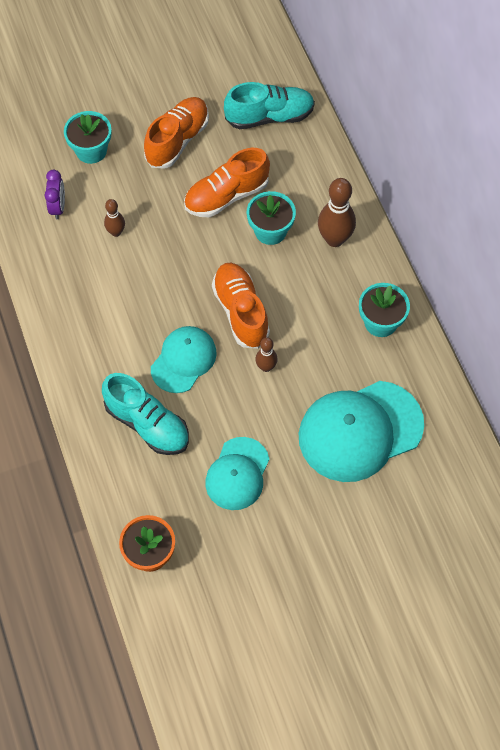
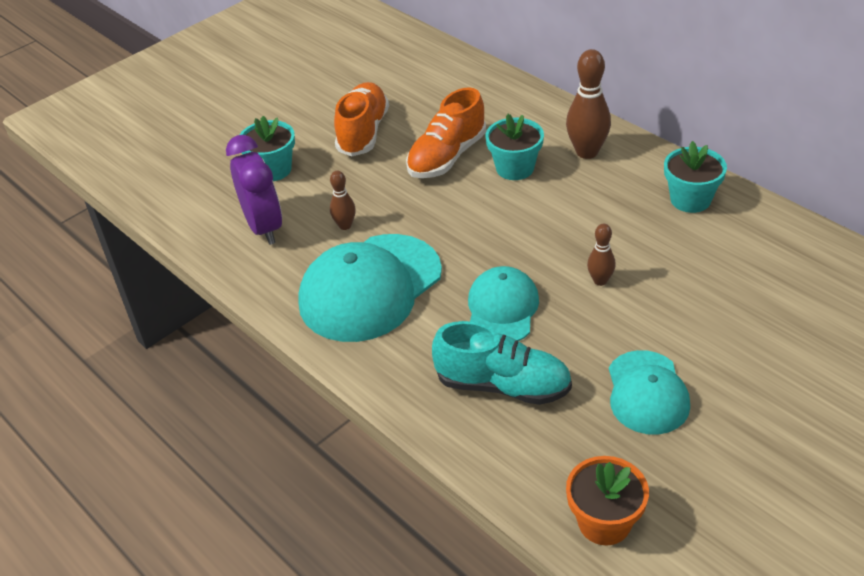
camera: 20 degrees left, 20 degrees down
purple clock [45,170,65,219] -> purple clock [226,135,282,245], size x1.72
orange shoe [212,263,270,349] -> none
turquoise shoe [224,82,315,129] -> none
turquoise cap [298,381,424,482] -> turquoise cap moved to [298,234,442,342]

